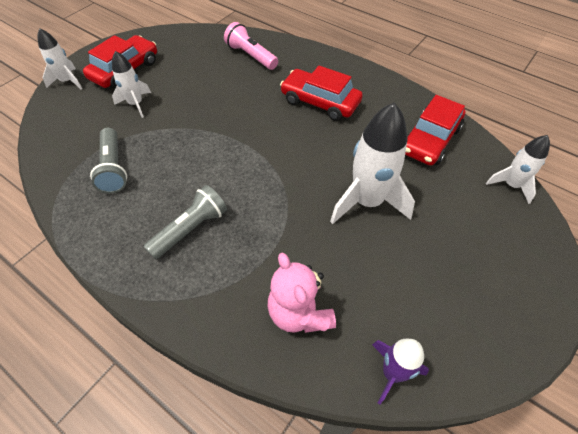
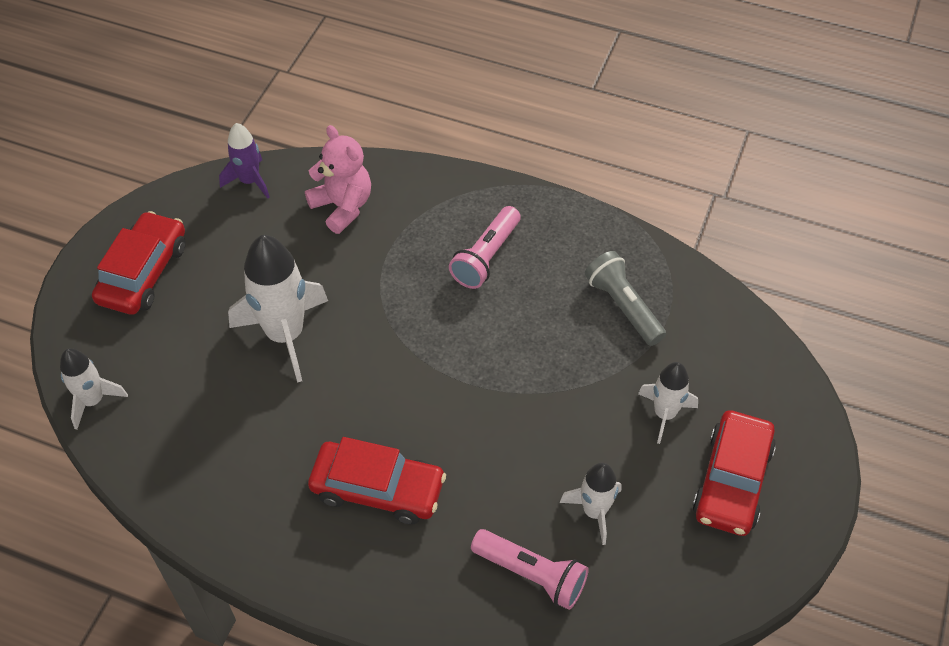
camera: 165 degrees right, 0 degrees up
white rocket [37,28,82,89] -> white rocket moved to [560,463,621,545]
grey flashlight [144,185,227,259] -> pink flashlight [449,206,521,289]
red car [405,95,465,166] -> red car moved to [92,211,186,315]

